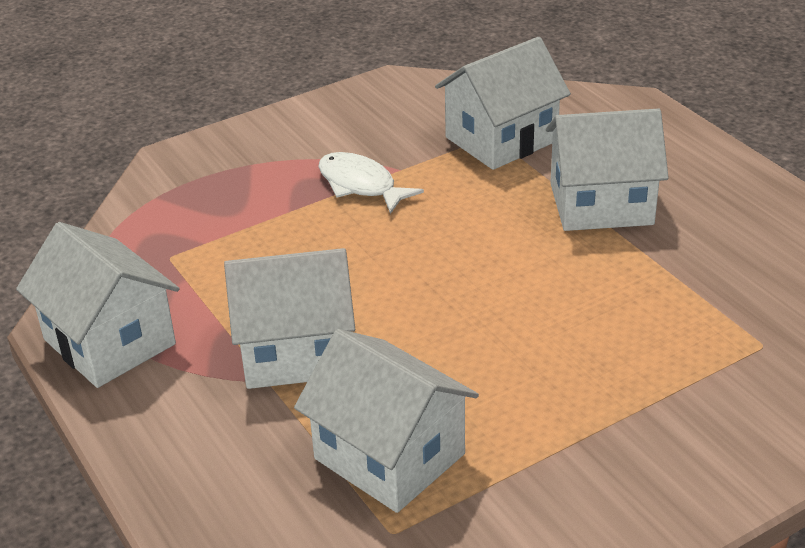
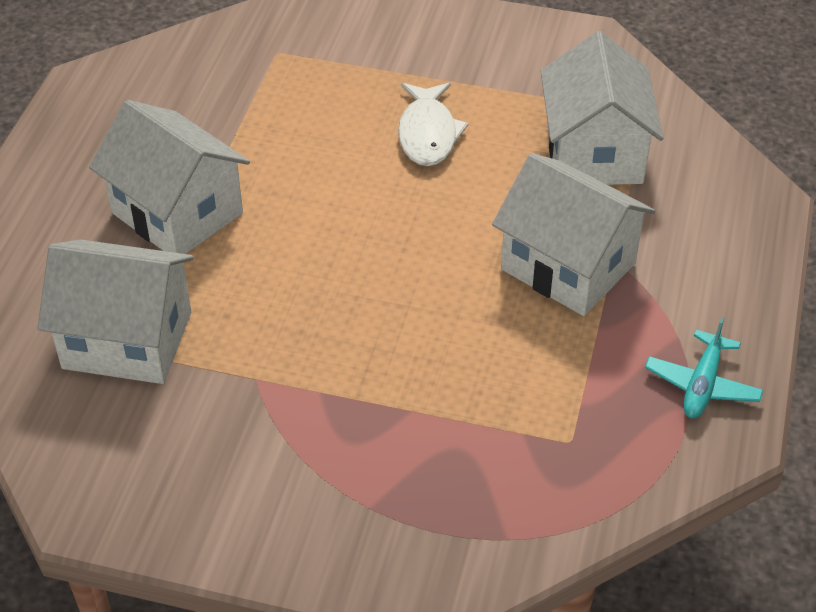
camera: 135 degrees left, 10 degrees up
white house [16,222,179,388] -> turquoise plane [645,317,763,418]
white fish [318,152,424,214] -> white fish moved to [398,83,469,166]

